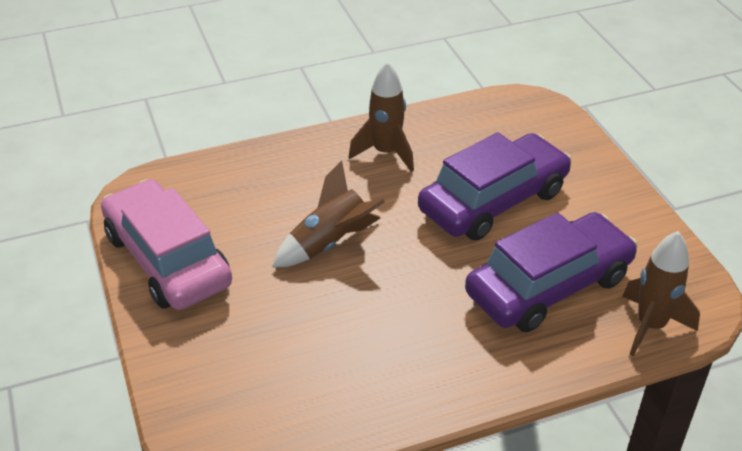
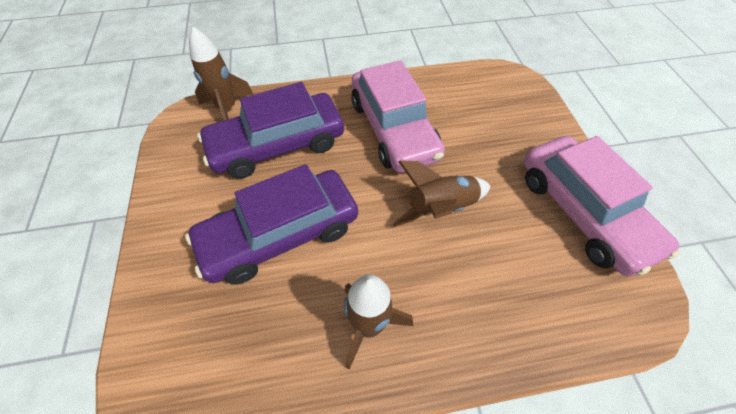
camera: 170 degrees left, 15 degrees up
none -> pink car [351,60,445,173]

